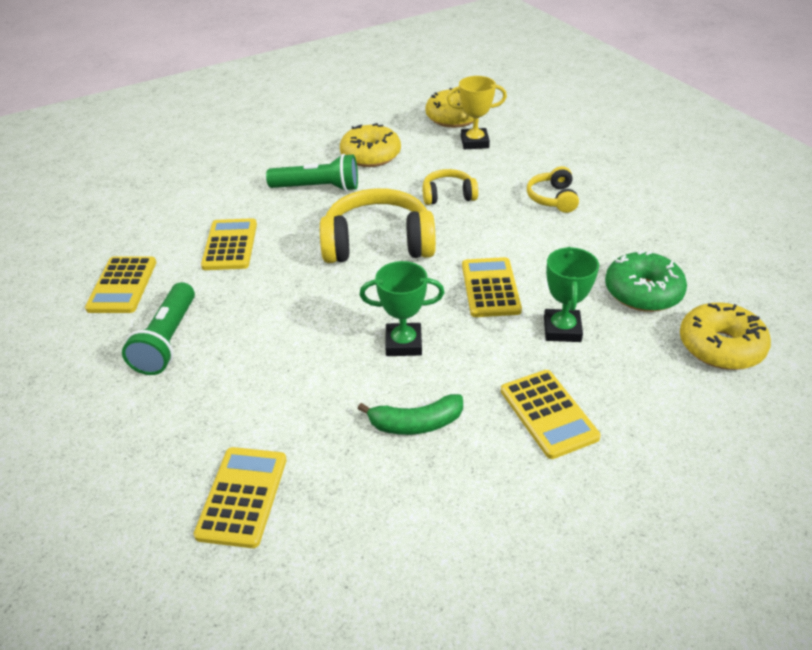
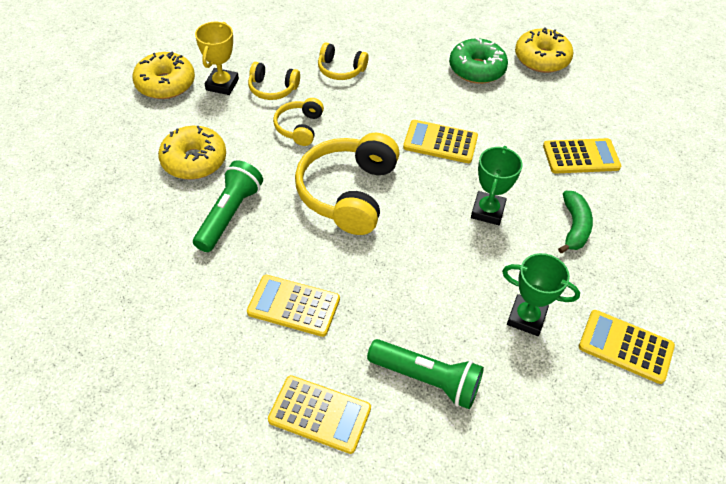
camera: 75 degrees left, 10 degrees up
green trophy [544,247,599,342] -> green trophy moved to [502,253,580,336]
none -> yellow headphones [248,62,300,100]

